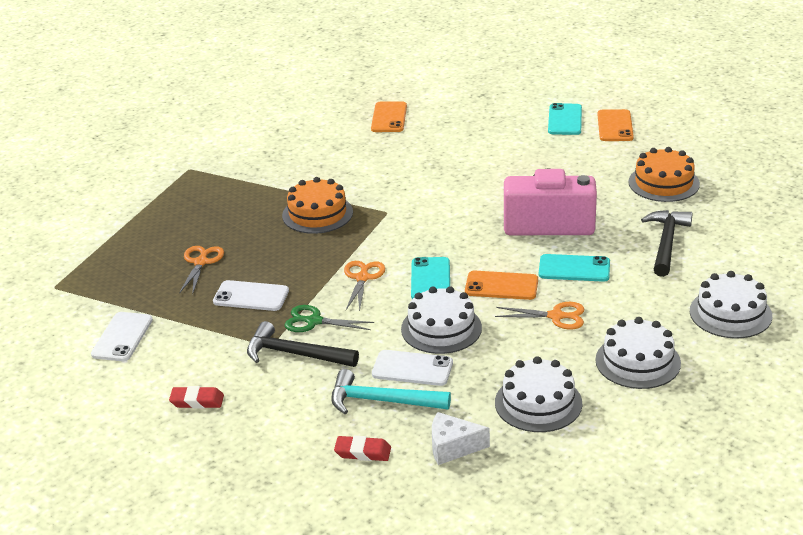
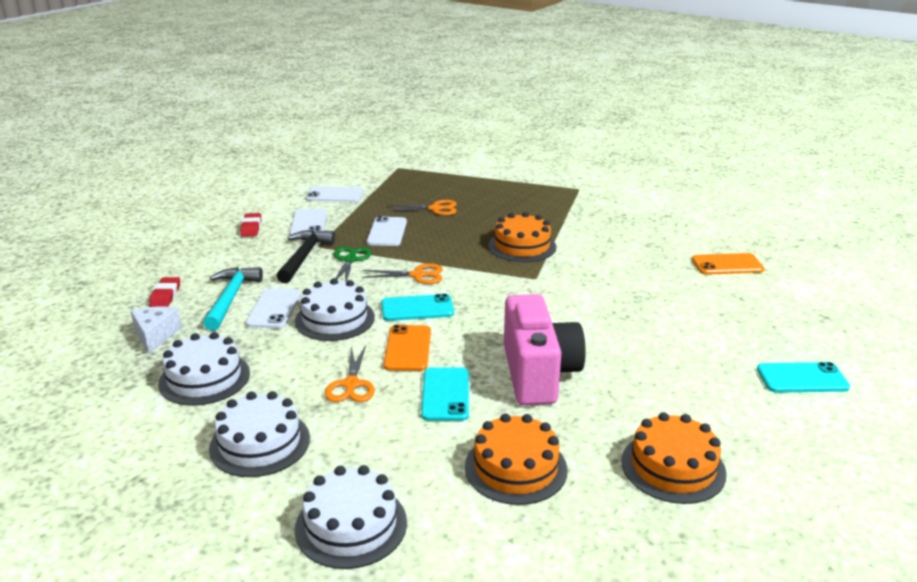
camera: 80 degrees right, 5 degrees down
orange phone [597,109,634,141] -> none
black hammer [641,210,693,277] -> orange cake [465,414,567,505]
none -> white phone [290,209,327,235]

